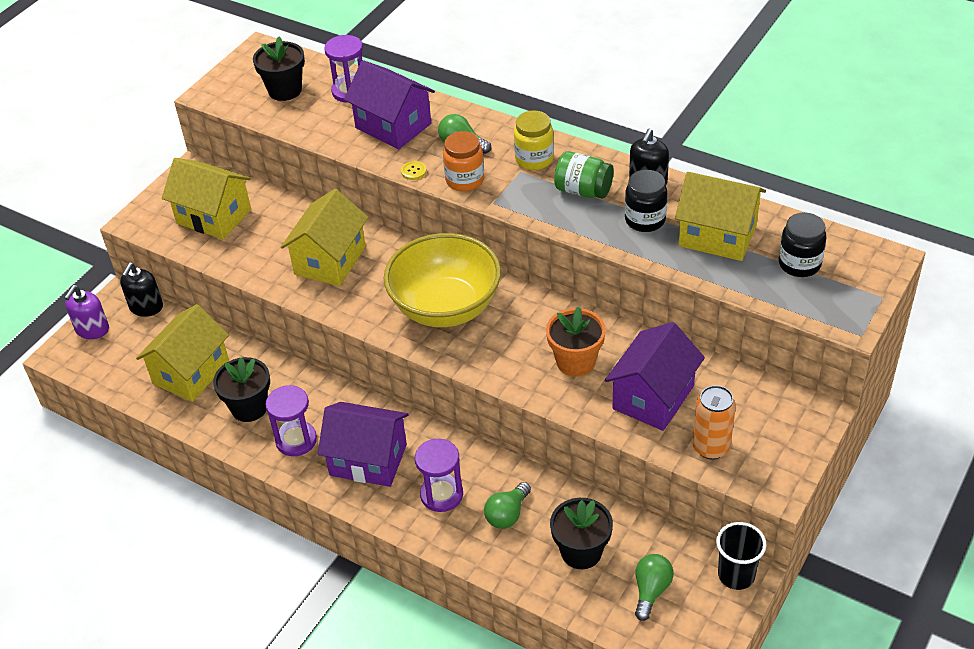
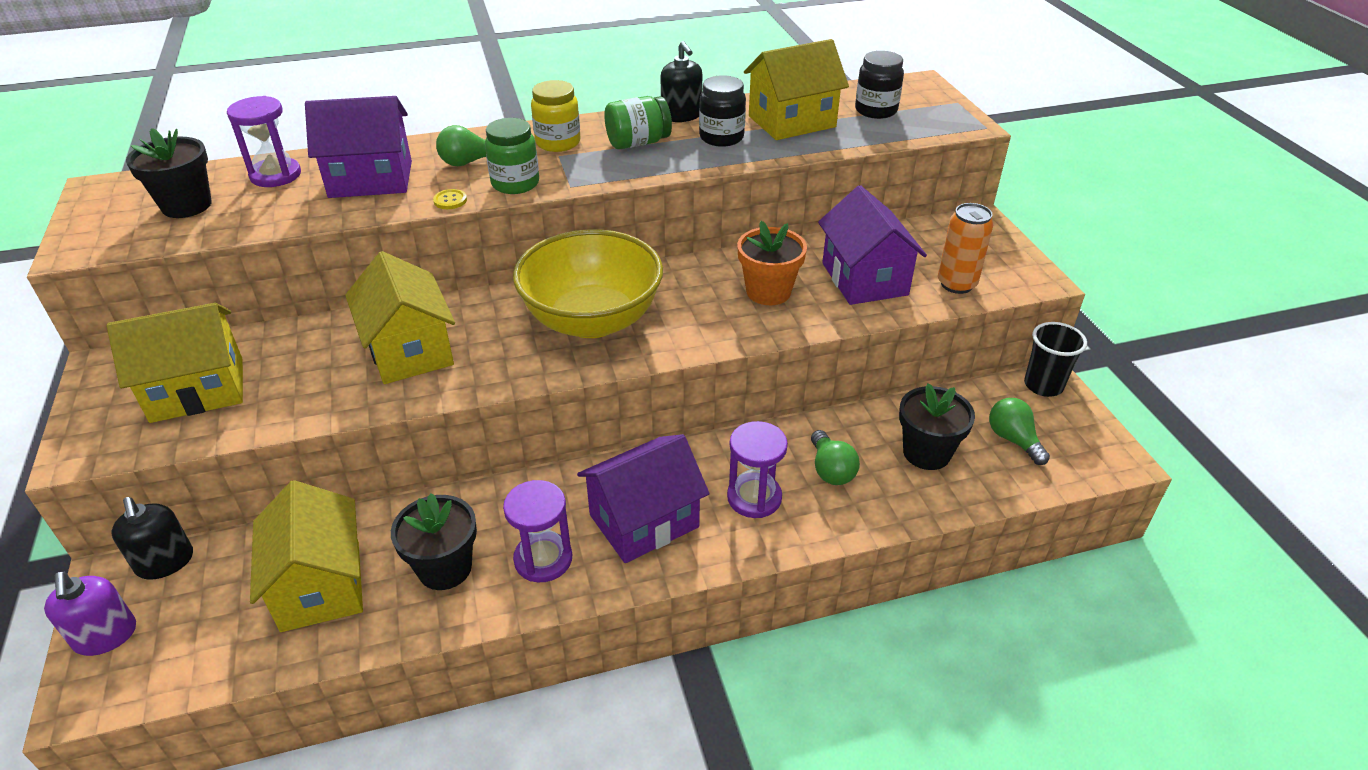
camera: 50 degrees left, 5 degrees down
orange jar [443,131,484,191] -> green jar [485,118,539,194]

